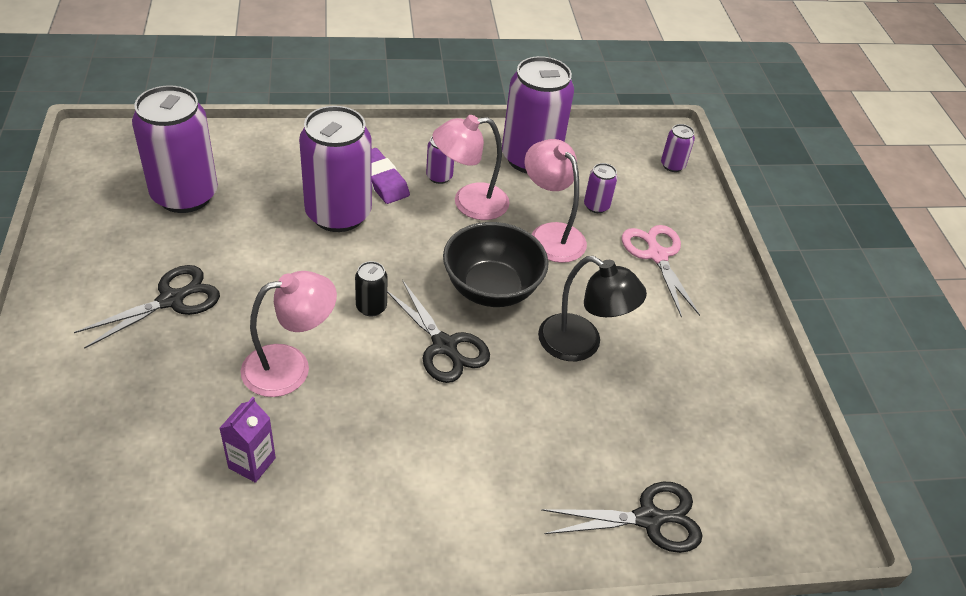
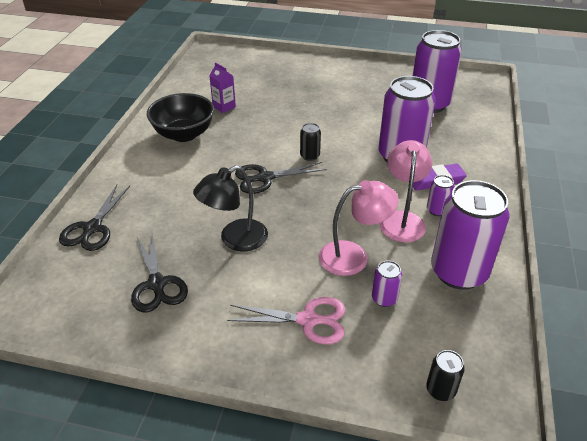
camera: 115 degrees right, 5 degrees down
black scissors [74,265,220,349] -> black scissors moved to [131,234,188,313]
pink lamp [241,271,337,397] -> none
black bowl [443,222,549,307] -> black bowl moved to [147,93,214,142]
purple can [661,124,695,172] -> black can [426,350,465,401]

